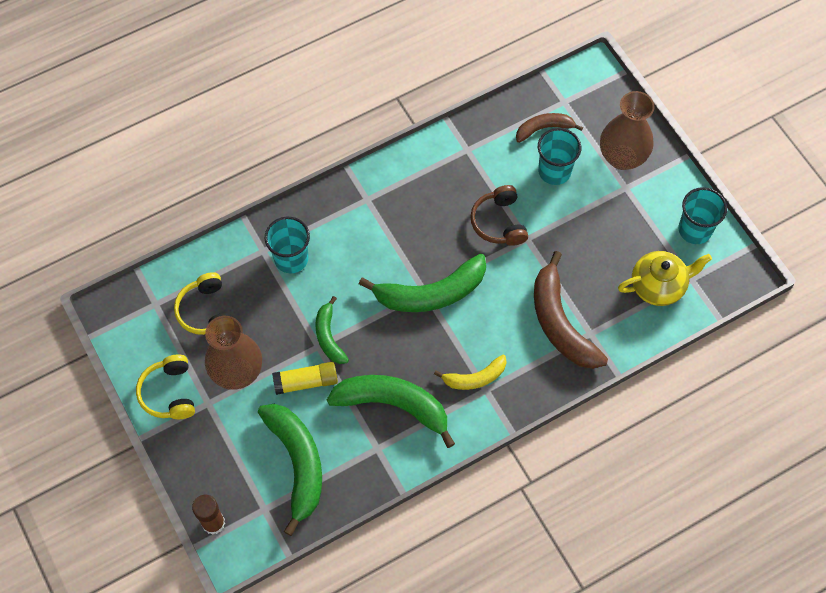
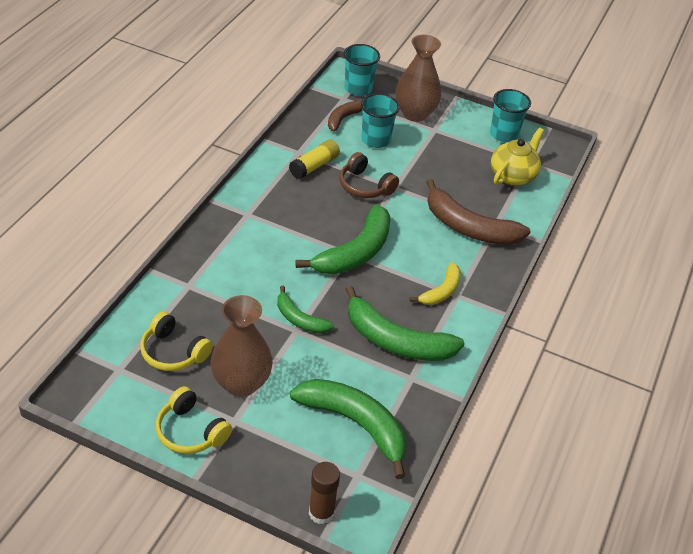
camera: 40 degrees left, 20 degrees down
turquoise cup [265,217,310,273] -> turquoise cup moved to [344,44,380,96]
yellow glue stick [272,362,338,395] -> yellow glue stick moved to [289,140,340,179]
green banana [327,375,455,448] -> green banana turned 135 degrees counterclockwise [345,286,465,361]

